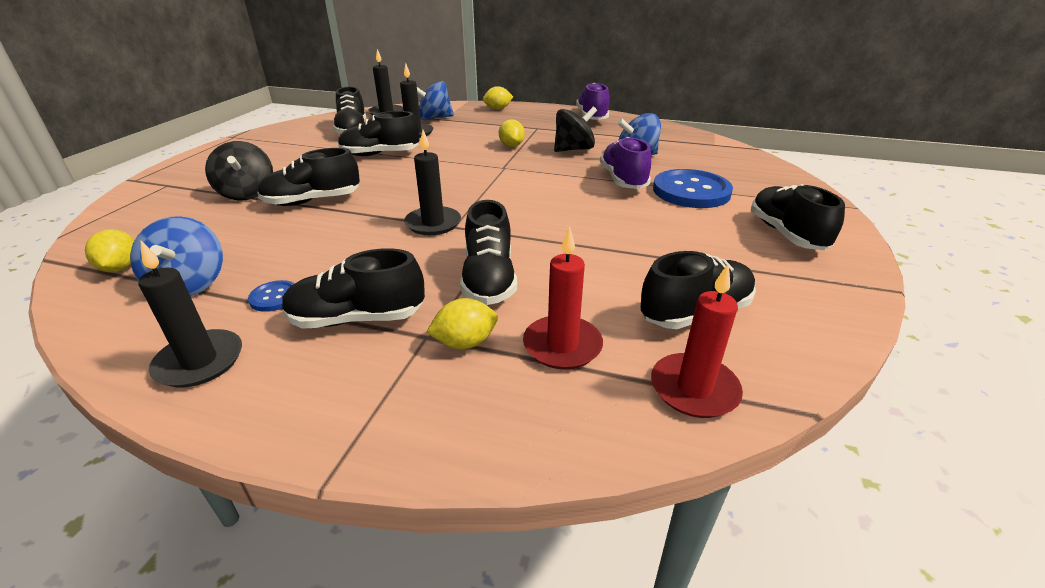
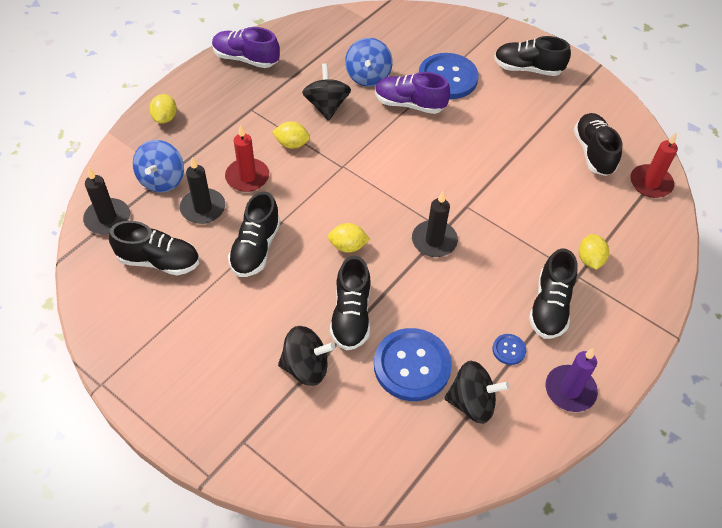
camera: 70 degrees left, 20 degrees up
yellow lemon [85,229,134,272] -> yellow lemon moved to [328,223,370,253]
blue spinning top [130,217,223,296] -> black spinning top [444,361,510,424]
black candle [138,241,242,387] -> purple candle [546,348,598,412]
black shoe [460,200,517,305] -> none
red candle [523,227,603,370] -> red candle moved to [225,125,269,192]
none -> blue button [374,328,452,401]

